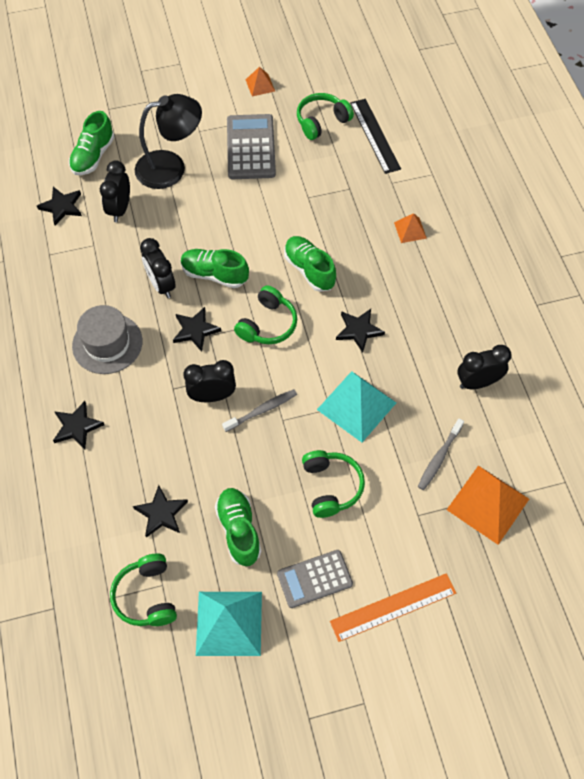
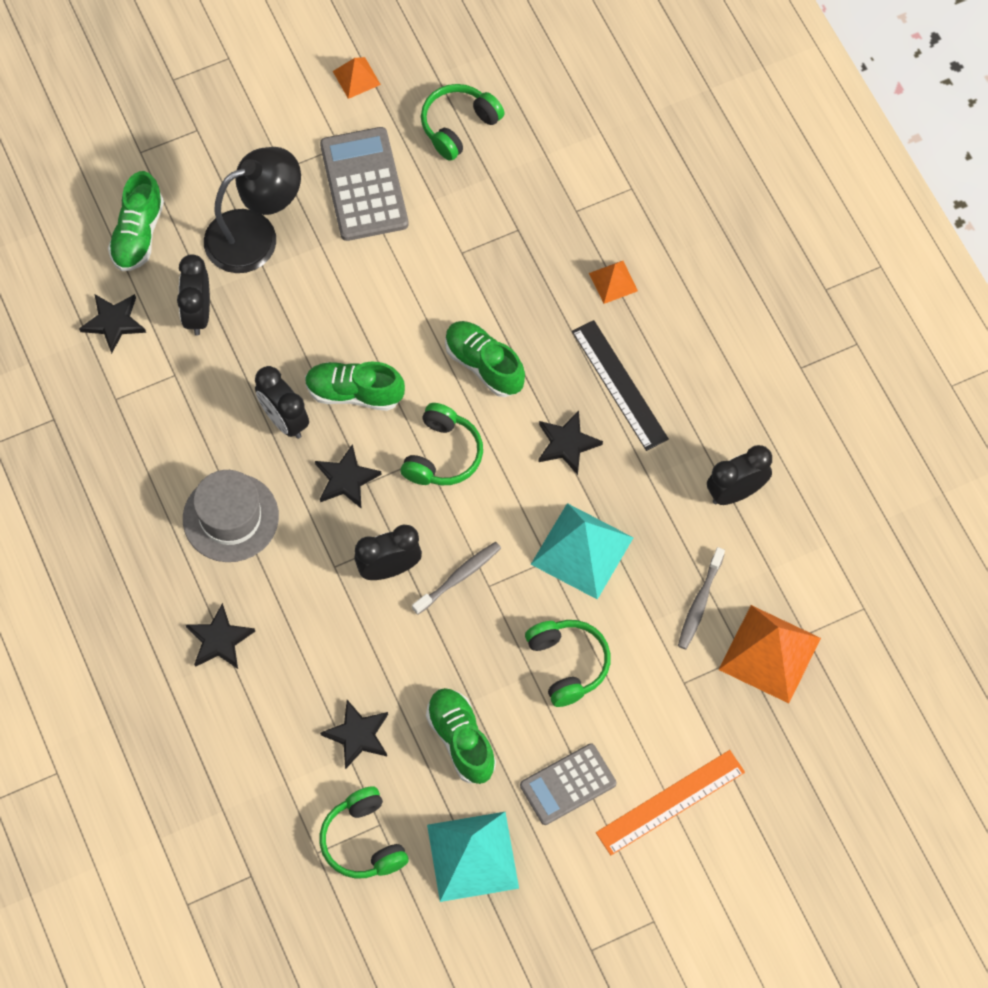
camera: 10 degrees left, 5 degrees up
black ruler [350,99,401,174] -> black ruler moved to [572,320,669,451]

